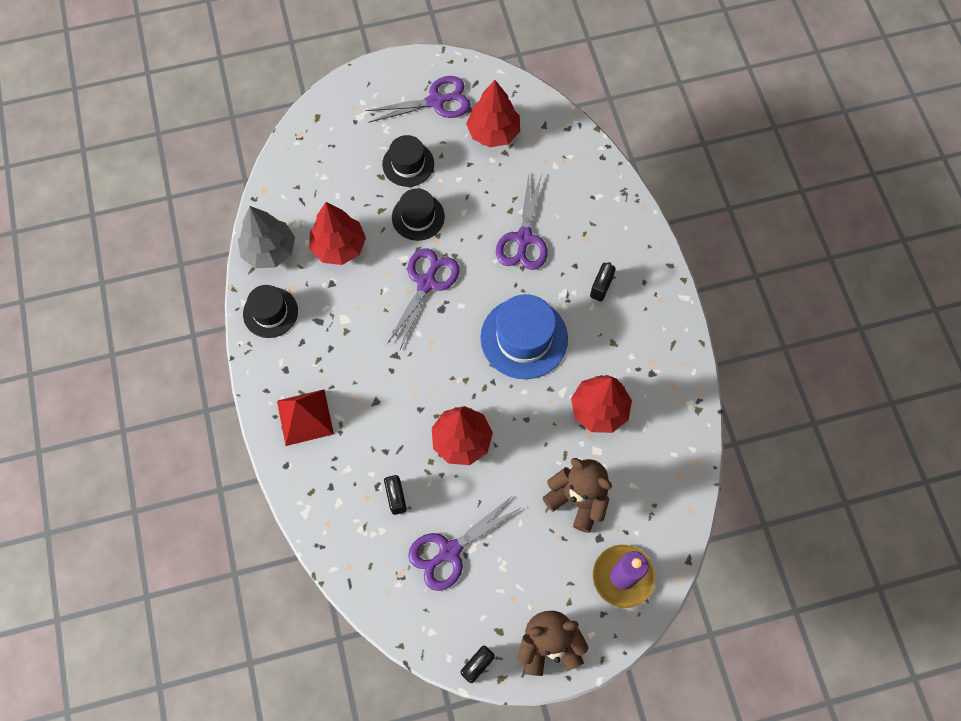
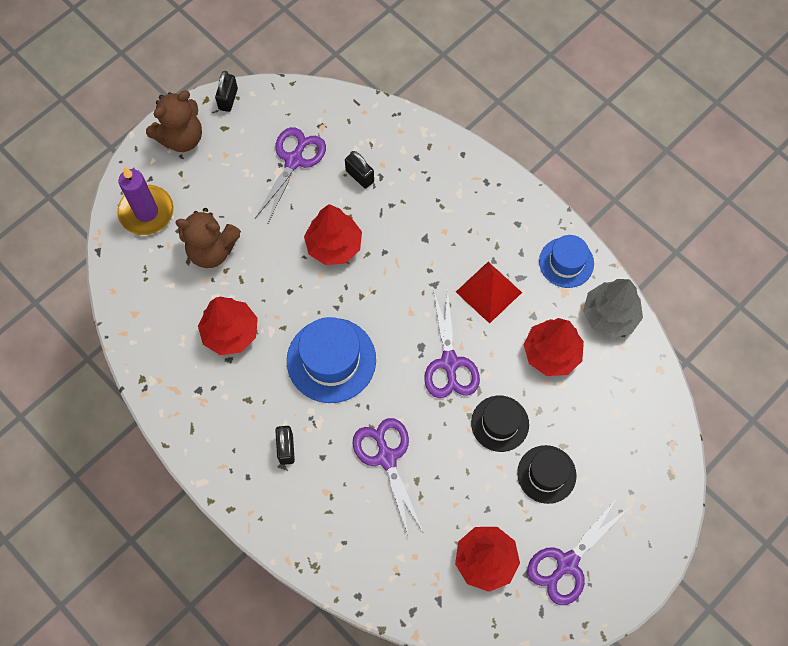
camera: 150 degrees right, 0 degrees up
black hat [243,285,298,338] -> blue hat [539,235,594,288]
red pyramid [277,389,334,446] -> red pyramid moved to [456,262,522,324]

